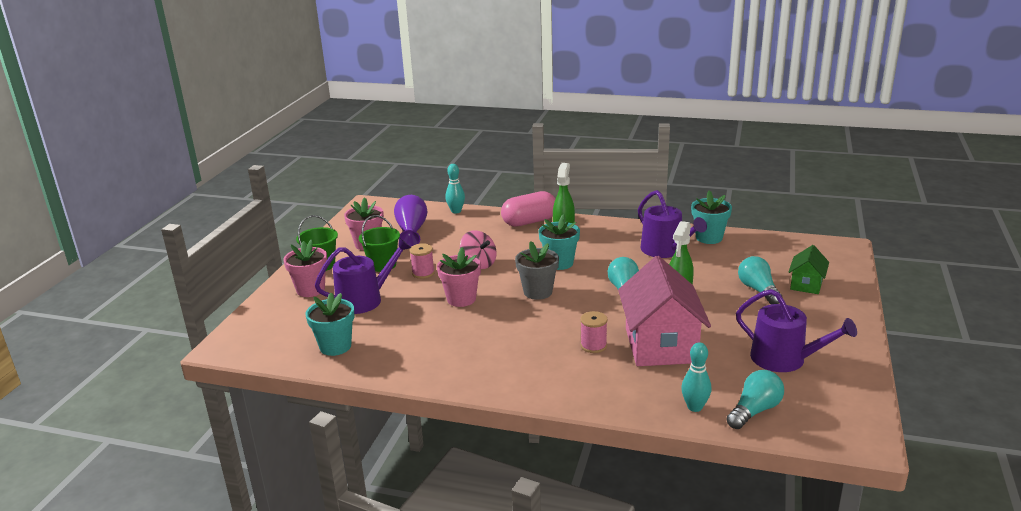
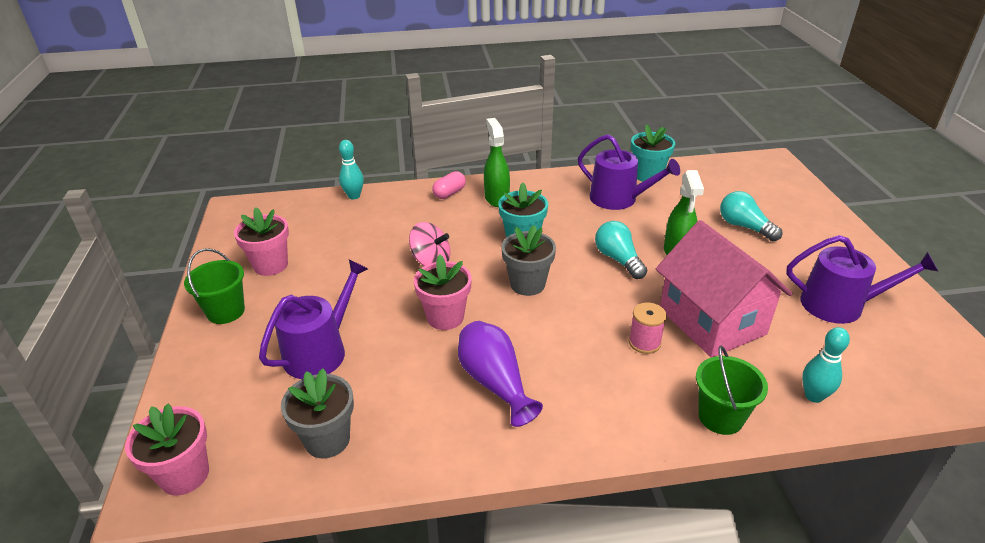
camera: 25 degrees left, 10 degrees up
pink flower pot [283,240,327,297] -> pink flower pot moved to [125,404,209,496]
turquoise flower pot [306,293,355,356] -> grey flower pot [281,368,354,458]
green bucket [359,215,400,272] -> green bucket moved to [696,345,768,435]
purple vase [394,195,427,247] -> purple vase moved to [458,321,543,427]
pink spool [410,243,435,279] -> none
pink capsule [501,191,555,227] -> pink capsule [432,171,466,199], size x0.57
turquoise light bulb [726,370,784,429] -> none
green house [789,245,829,294] -> none

